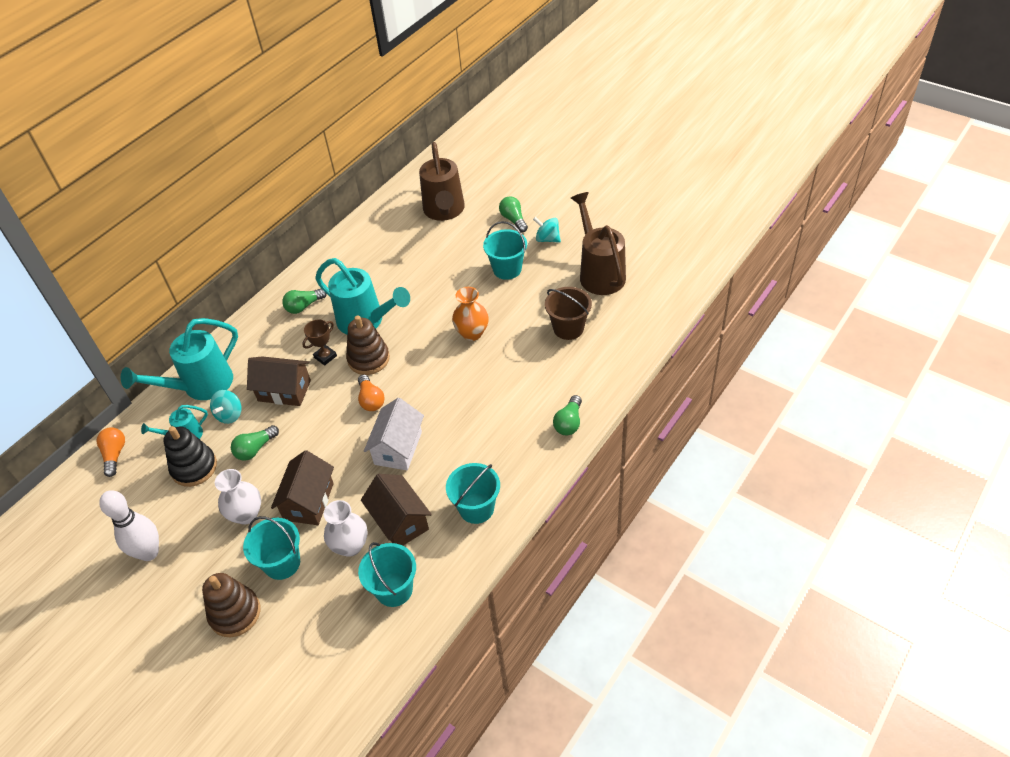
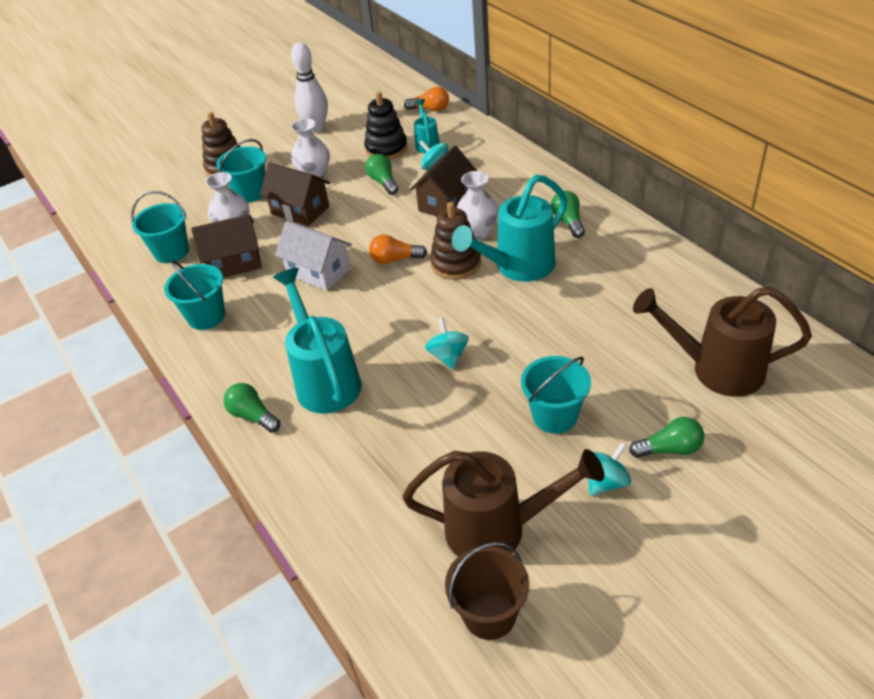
camera: 110 degrees right, 5 degrees down
turquoise watering can [121,318,238,400] -> turquoise watering can moved to [273,268,361,414]
brown trophy [302,319,337,366] -> white vase [457,171,499,240]
orange vase [452,287,489,341] -> turquoise spinning top [425,318,469,370]
brown bucket [545,287,592,340] -> brown bucket moved to [445,542,529,640]

